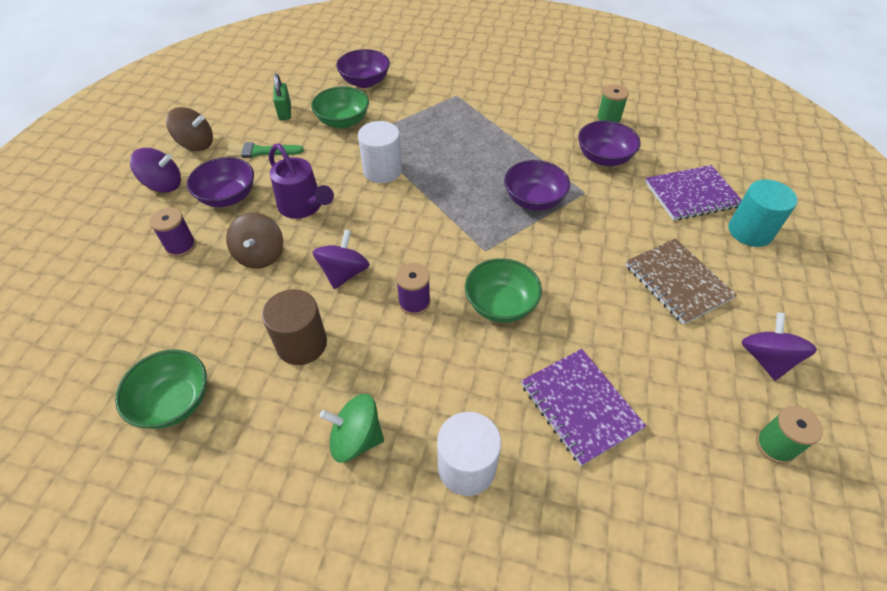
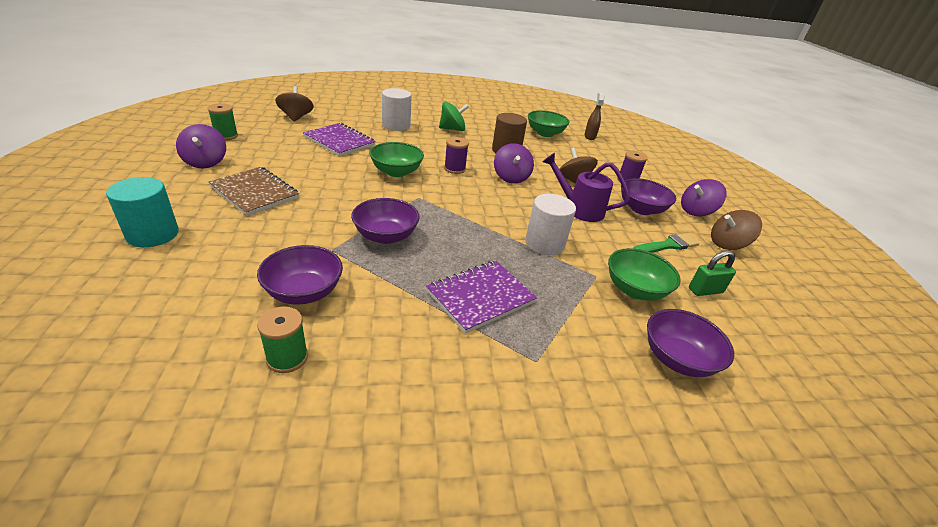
camera: 155 degrees right, 15 degrees down
green padlock [273,73,291,120] -> green padlock turned 75 degrees counterclockwise [689,250,736,296]
purple notebook [645,165,742,221] -> purple notebook moved to [426,260,537,334]
none -> brown spinning top [275,86,314,122]
none -> brown spray bottle [584,92,605,140]

